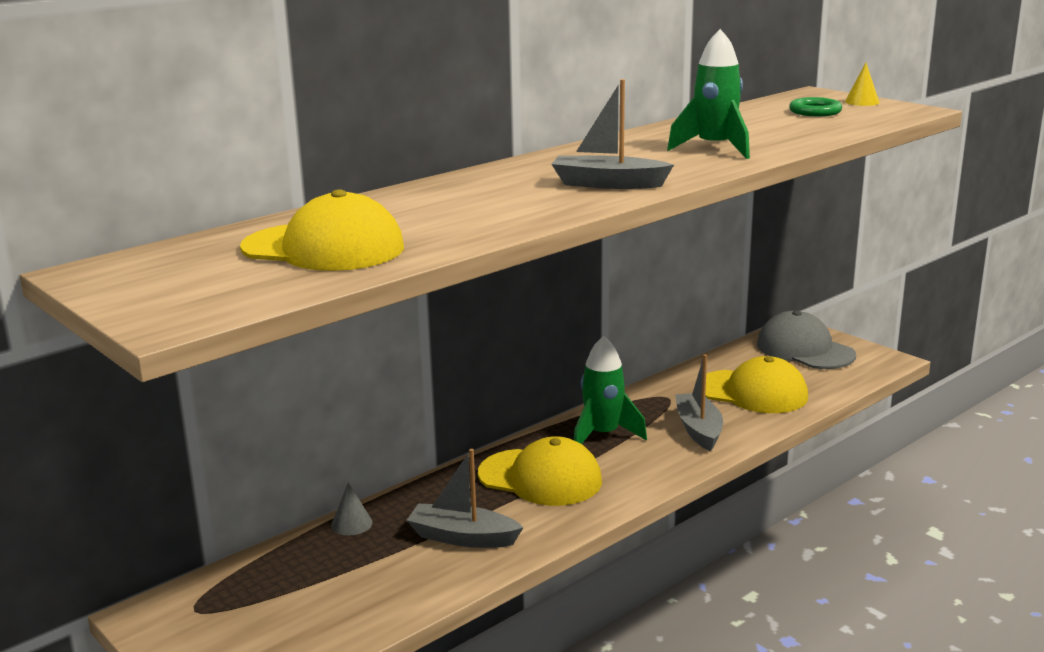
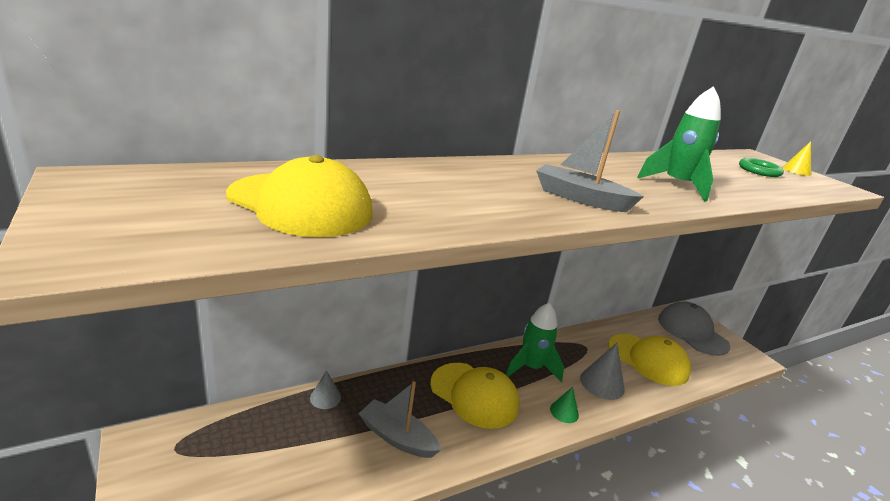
camera: 10 degrees right, 5 degrees up
grey boat [675,354,723,451] -> grey cone [580,343,625,400]
none -> green cone [550,387,579,423]

